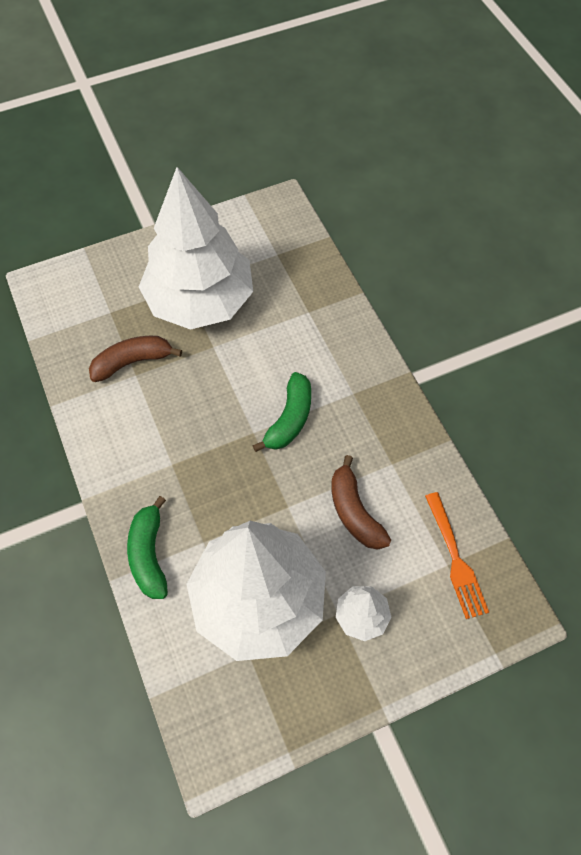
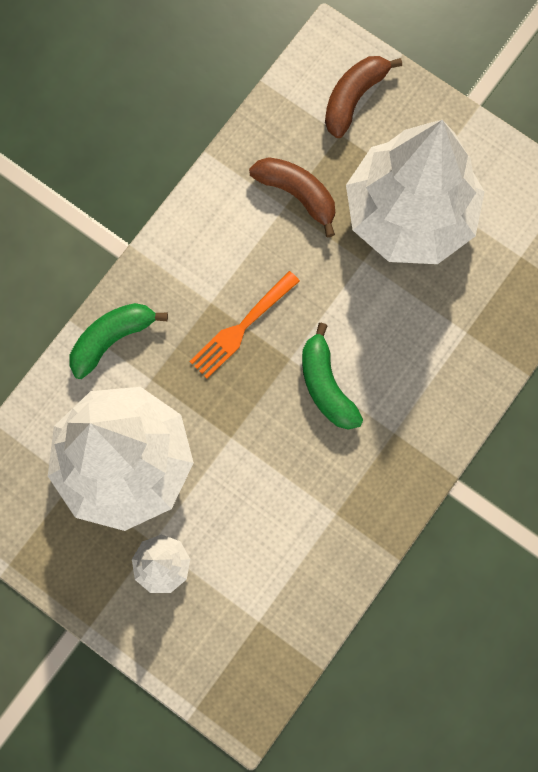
camera: 60 degrees right, 15 degrees up
green banana [252,372,311,452] -> green banana turned 75 degrees clockwise [302,323,363,429]
brown banana [331,455,391,550] -> brown banana moved to [325,56,402,138]
orange fork [425,492,489,619] -> orange fork moved to [189,271,300,379]

